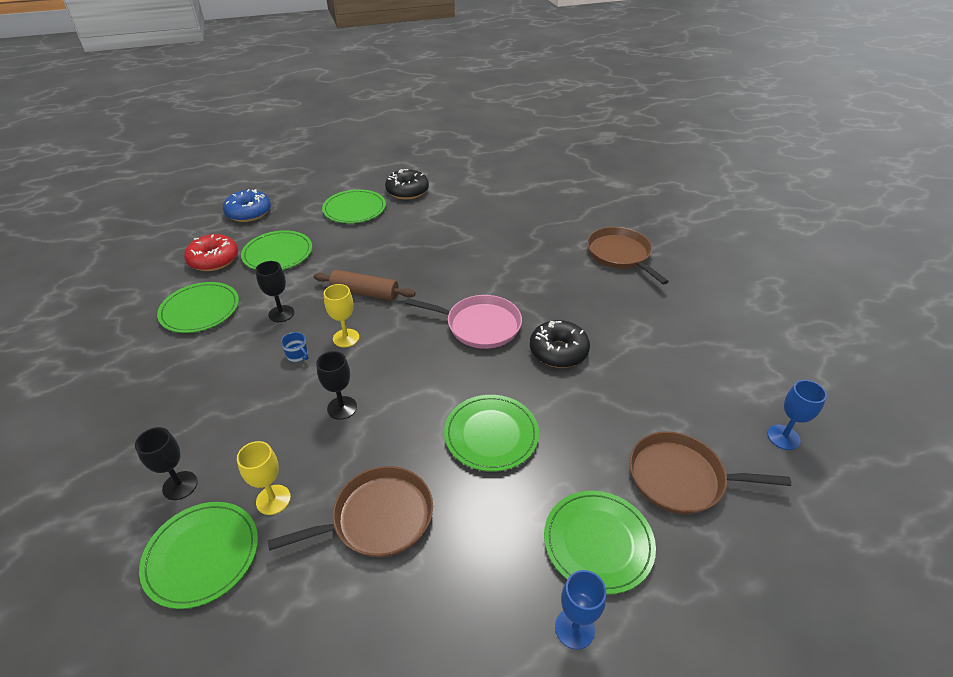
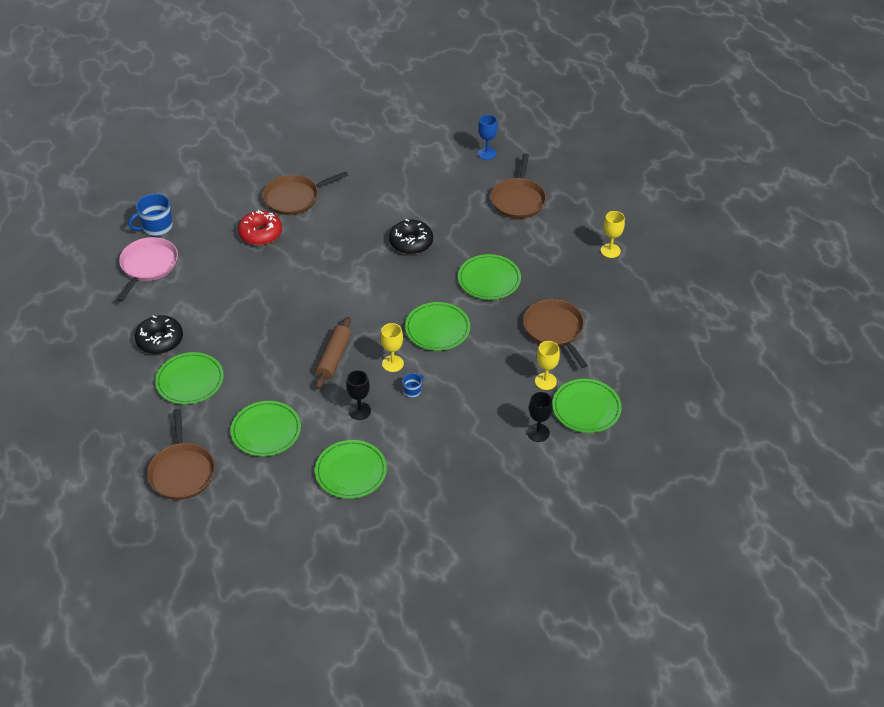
camera: 90 degrees left, 5 degrees up
red donut [184,234,238,271] -> red donut moved to [238,210,282,245]
blue donut [223,189,271,222] -> brown pan [147,409,215,500]
black goblet [316,351,357,420] -> none
pink pan [405,295,522,349] -> pink pan moved to [117,237,178,302]
green plate [544,491,656,594] -> green plate moved to [405,302,470,351]
blue goblet [555,570,606,650] -> yellow goblet [601,211,625,258]
none -> blue mug [128,194,173,236]

